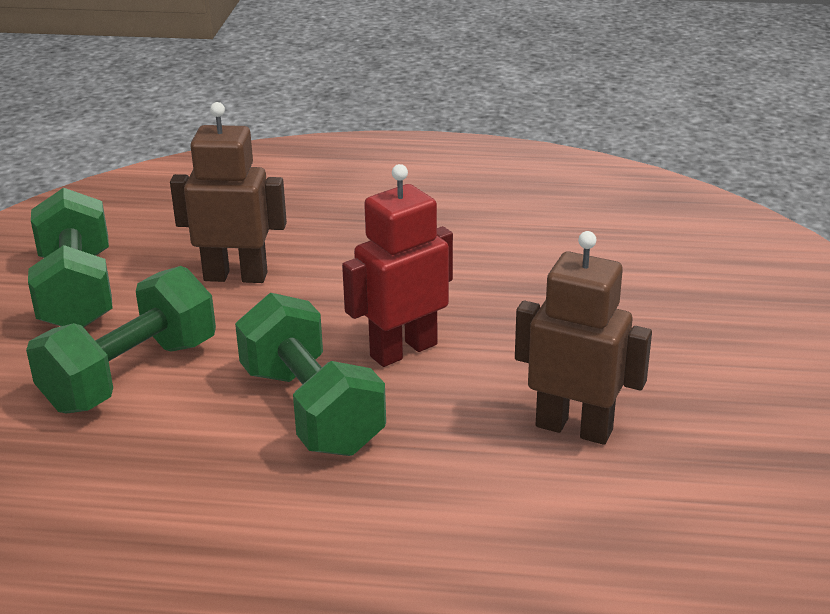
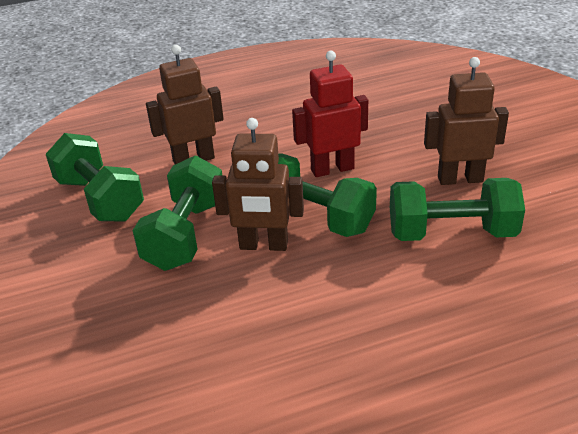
camera: 25 degrees left, 5 degrees up
red robot [342,164,453,367] -> red robot turned 45 degrees clockwise [292,51,368,177]
none -> brown robot [212,118,304,251]
none -> green dumbbell [390,178,525,241]

